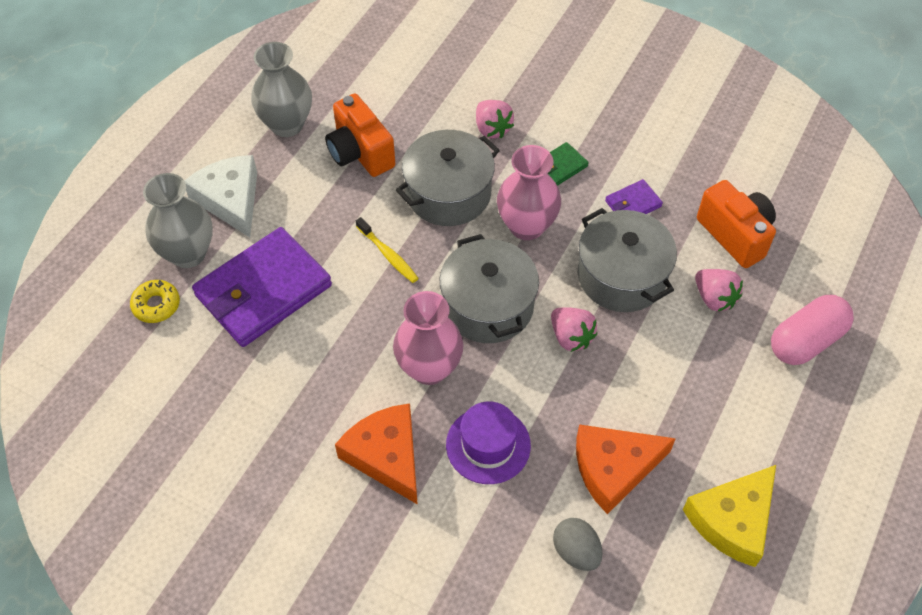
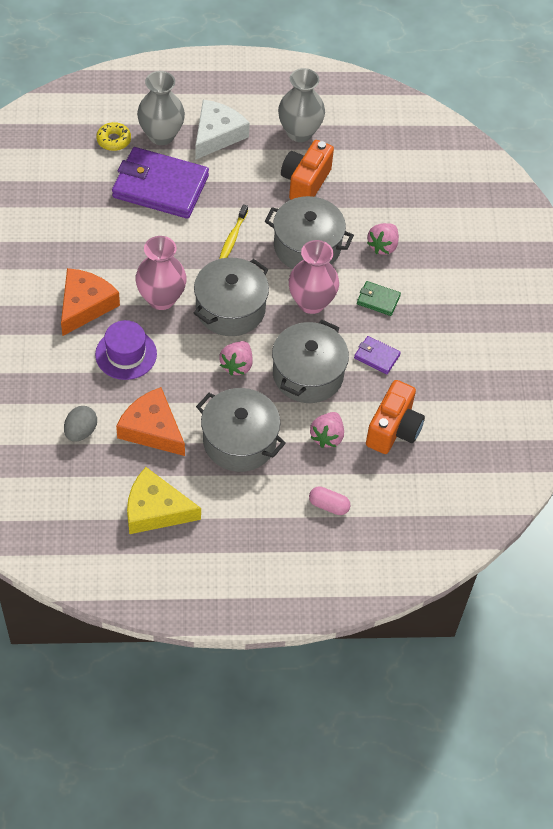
camera: 55 degrees right, 0 degrees up
pink capsule [771,295,854,365] -> pink capsule [309,486,350,515], size x0.57
none -> grey pot [196,388,286,472]

